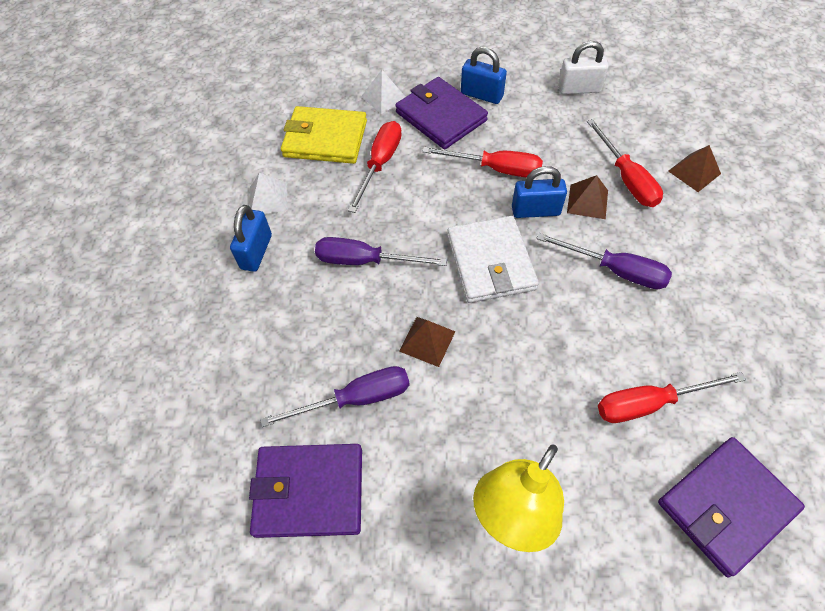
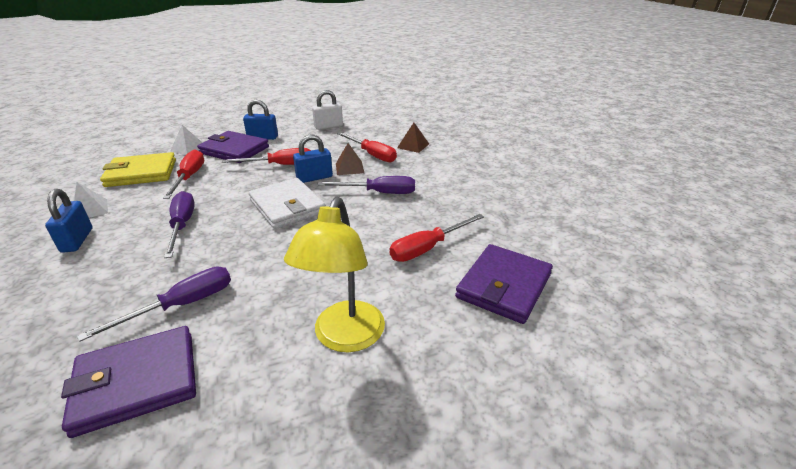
camera: 25 degrees left, 25 degrees down
purple screwdriver [315,237,447,266] -> purple screwdriver turned 90 degrees clockwise [164,191,195,258]
brown pyramid [399,317,455,367] -> none

